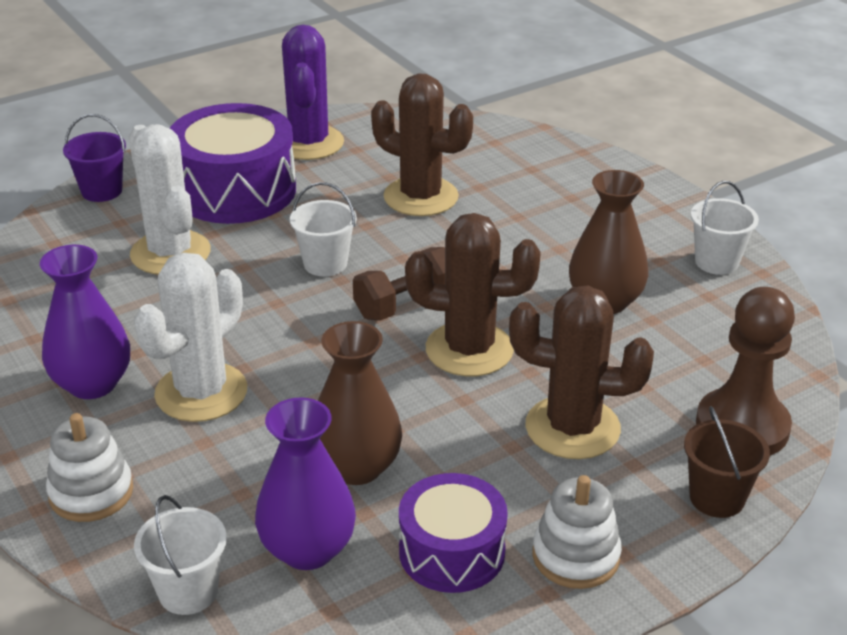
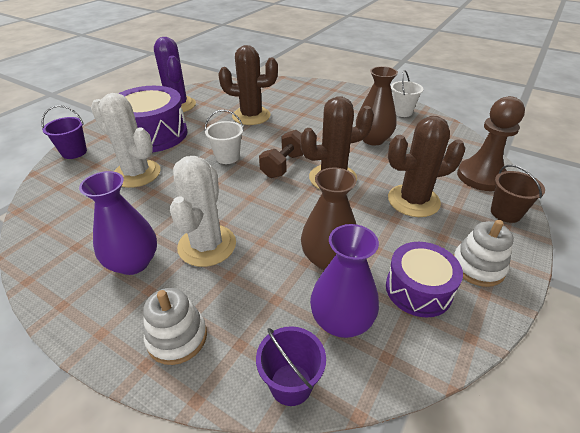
camera: 25 degrees left, 5 degrees up
white bucket [134,495,227,615] -> purple bucket [256,326,326,406]

